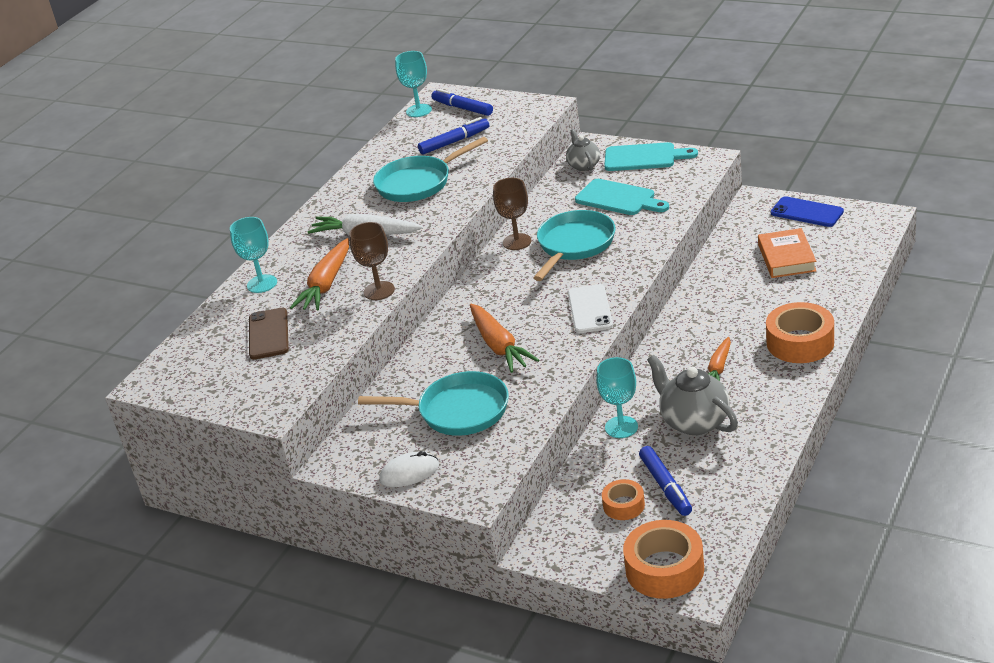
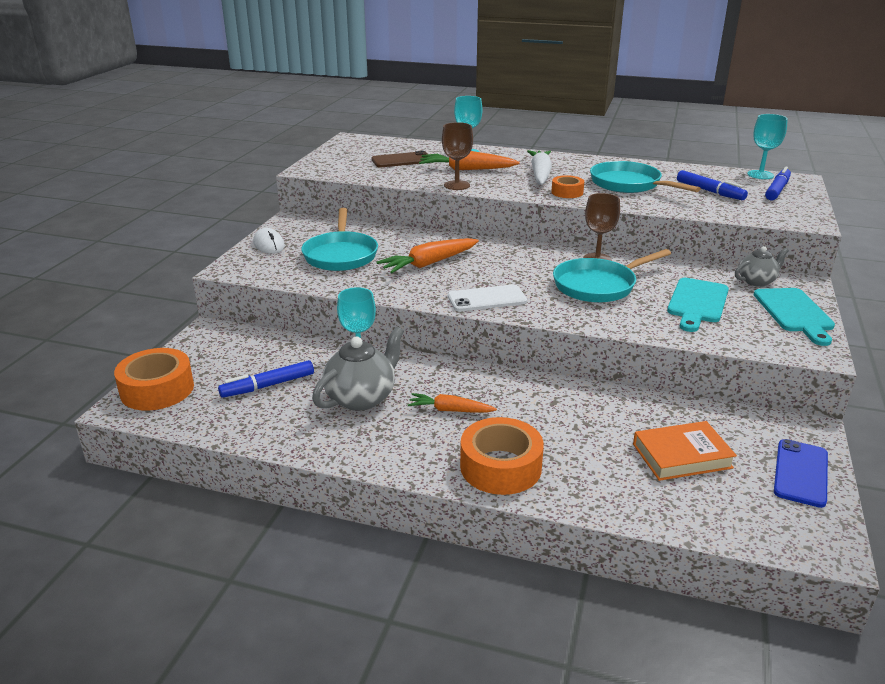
camera: 75 degrees right, 5 degrees down
turquoise pan [533,210,616,281] -> turquoise pan turned 135 degrees clockwise [553,249,671,303]
orange tape [602,479,645,520] -> orange tape moved to [551,175,584,198]

